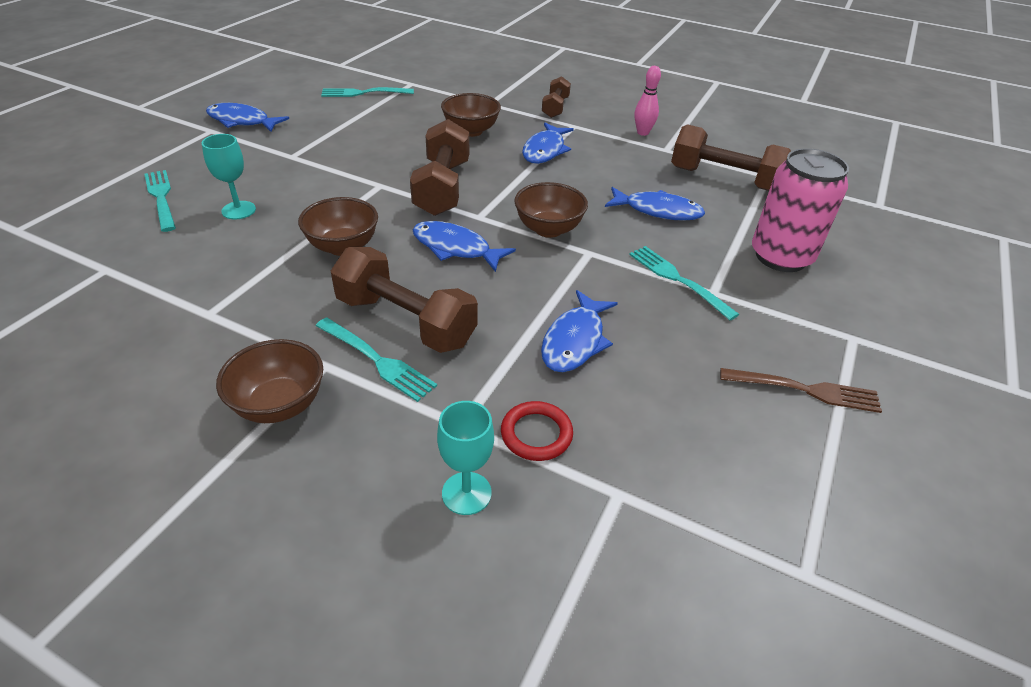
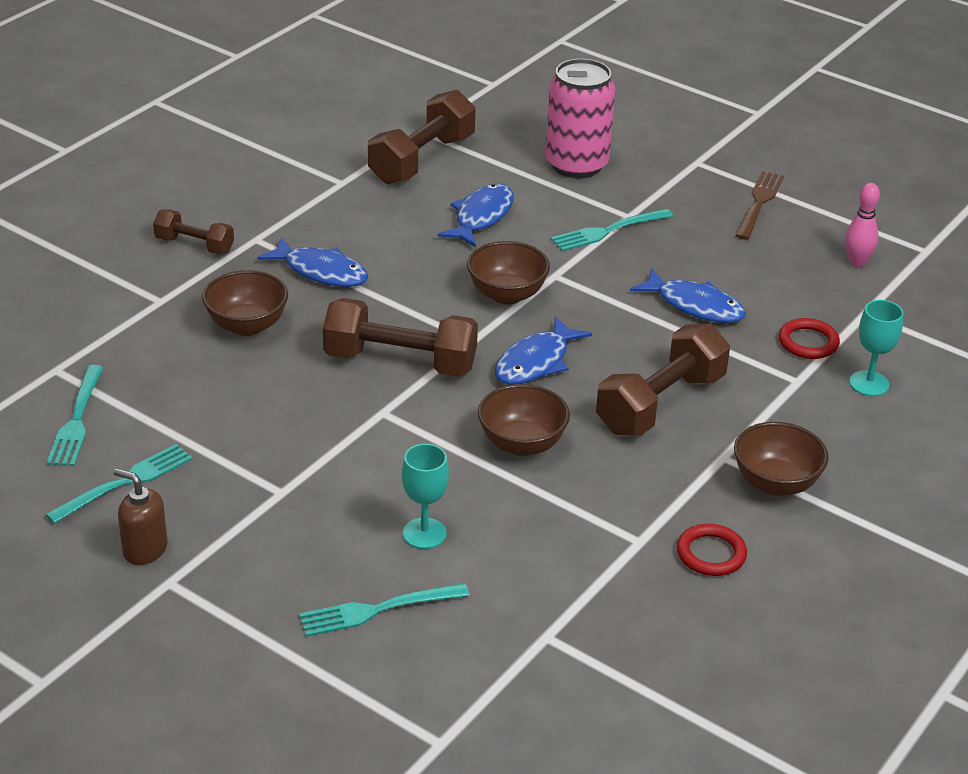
camera: 80 degrees left, 5 degrees down
blue fish [206,103,289,132] -> brown soap dispenser [113,468,168,565]
turquoise fork [316,317,437,402] -> turquoise fork moved to [45,444,192,524]
pink bowling pin [635,66,661,136] -> pink bowling pin moved to [845,183,880,267]
none -> red ring [677,524,747,576]

